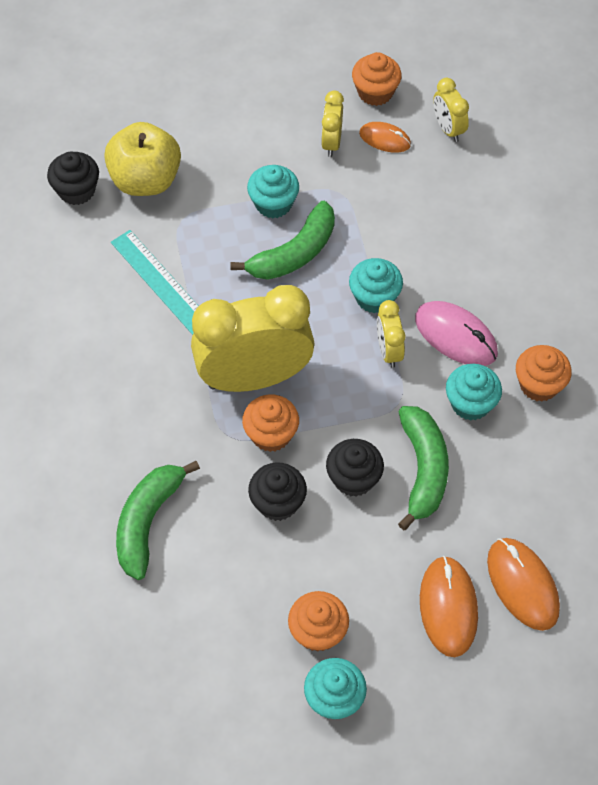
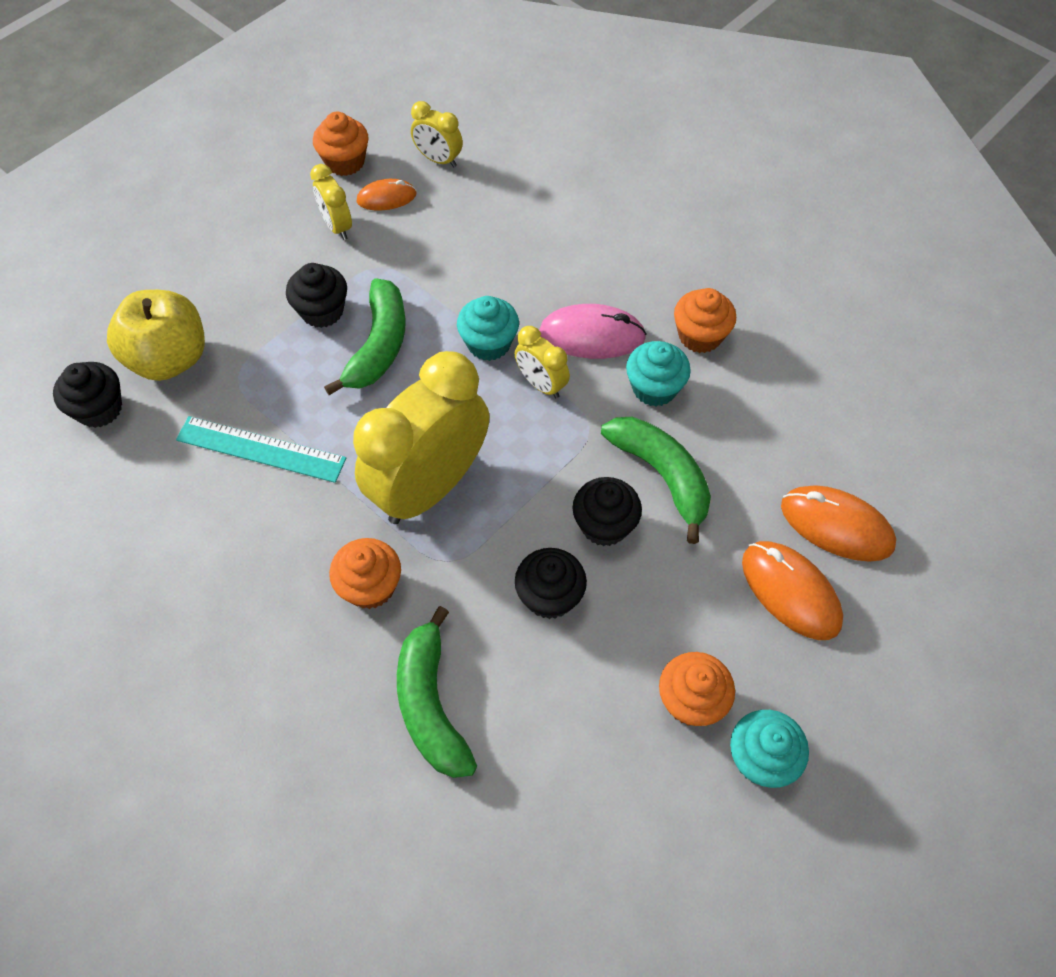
camera: 35 degrees left, 0 degrees up
orange cupcake [242,395,299,452] -> orange cupcake moved to [329,538,401,609]
turquoise cupcake [247,165,299,218] -> black cupcake [286,263,347,328]

